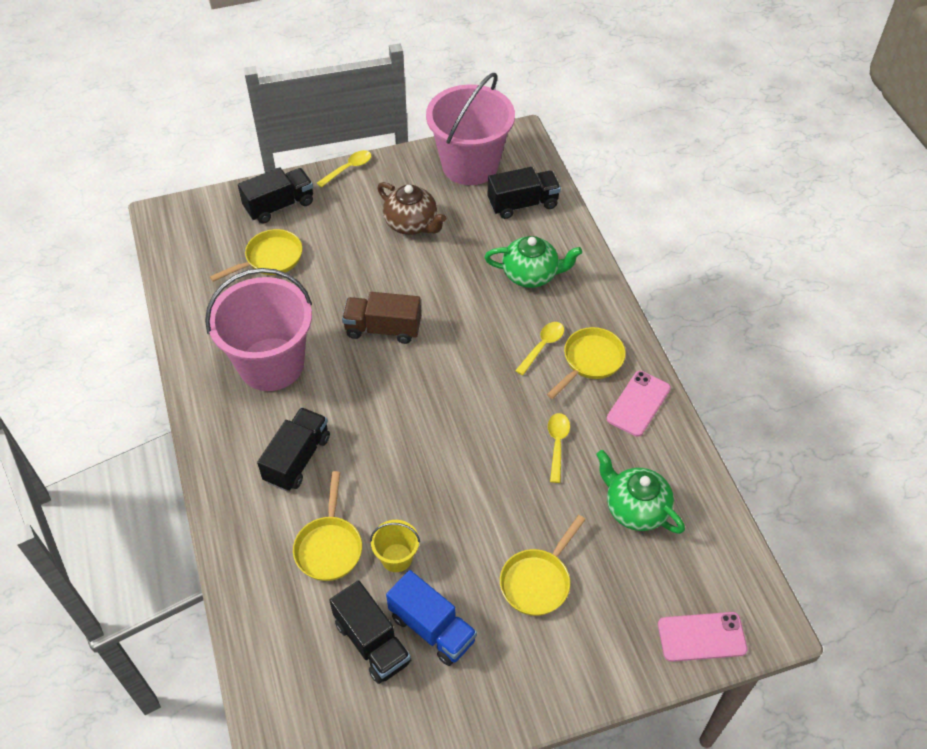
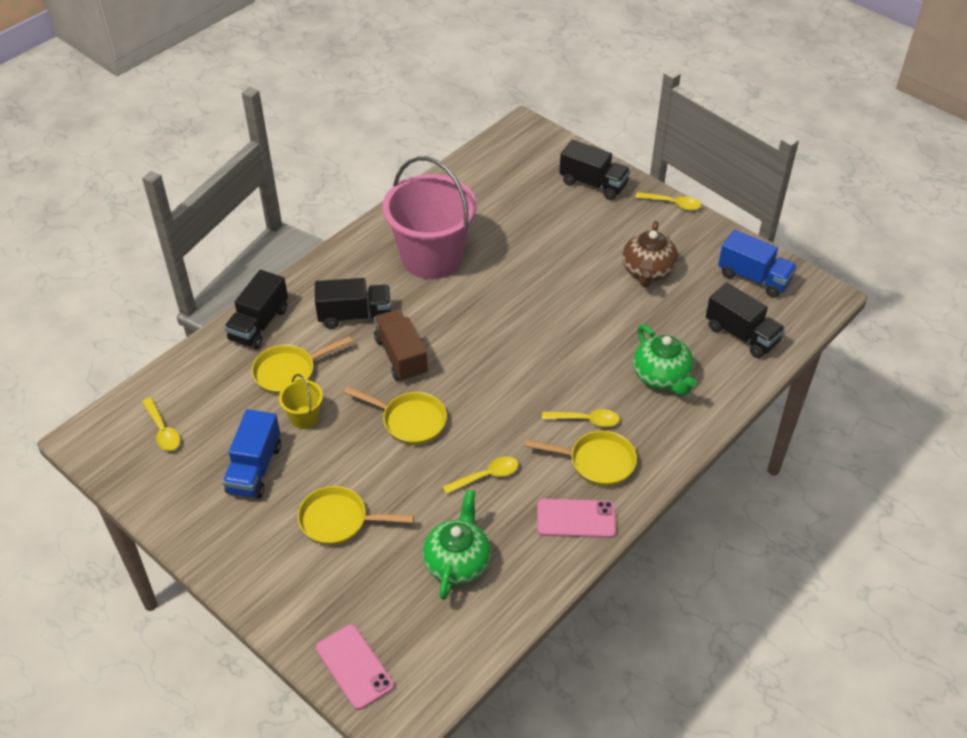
camera: 60 degrees right, 5 degrees down
yellow pan [210,229,302,282] -> yellow pan moved to [344,387,447,445]
black truck [329,581,411,684] -> black truck moved to [224,270,288,349]
brown truck [342,292,421,344] -> brown truck moved to [374,309,428,382]
pink bucket [426,73,515,185] -> blue truck [718,230,797,298]
none -> yellow spoon [142,397,180,451]

